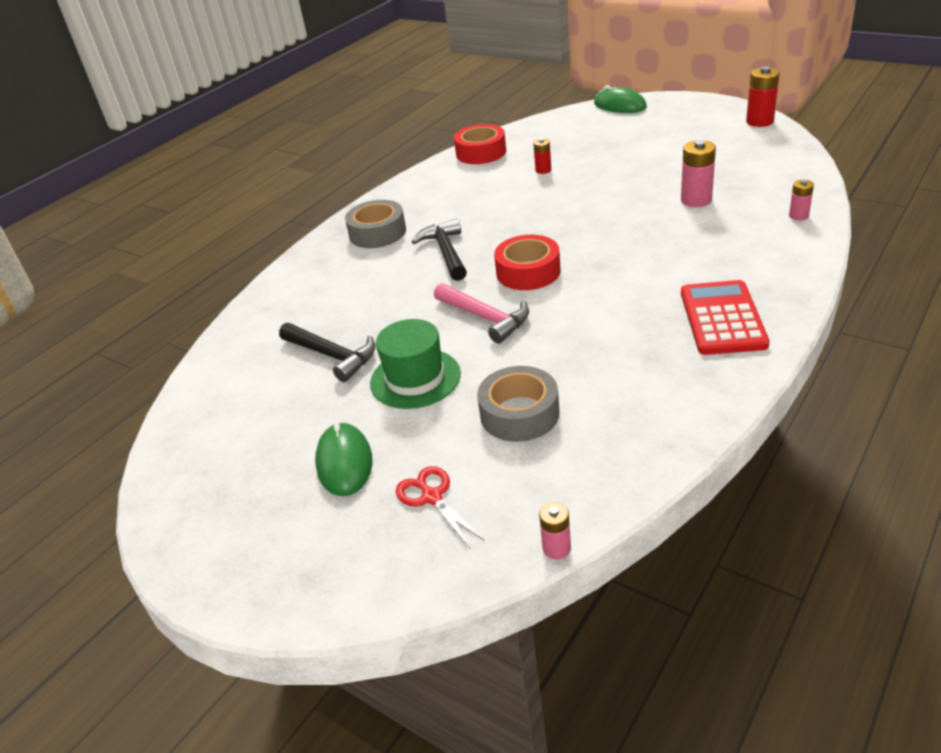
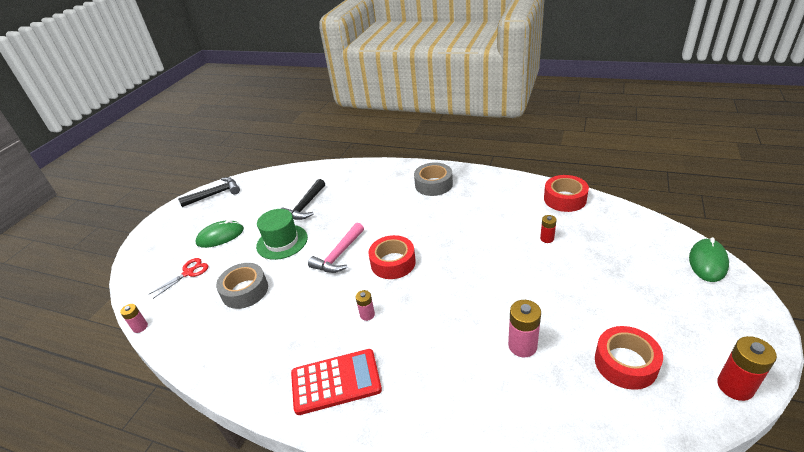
camera: 75 degrees right, 0 degrees up
black hammer [412,218,467,281] -> black hammer moved to [178,177,240,207]
pink battery [789,179,814,221] -> pink battery moved to [356,290,375,321]
none -> red tape [595,326,663,390]

